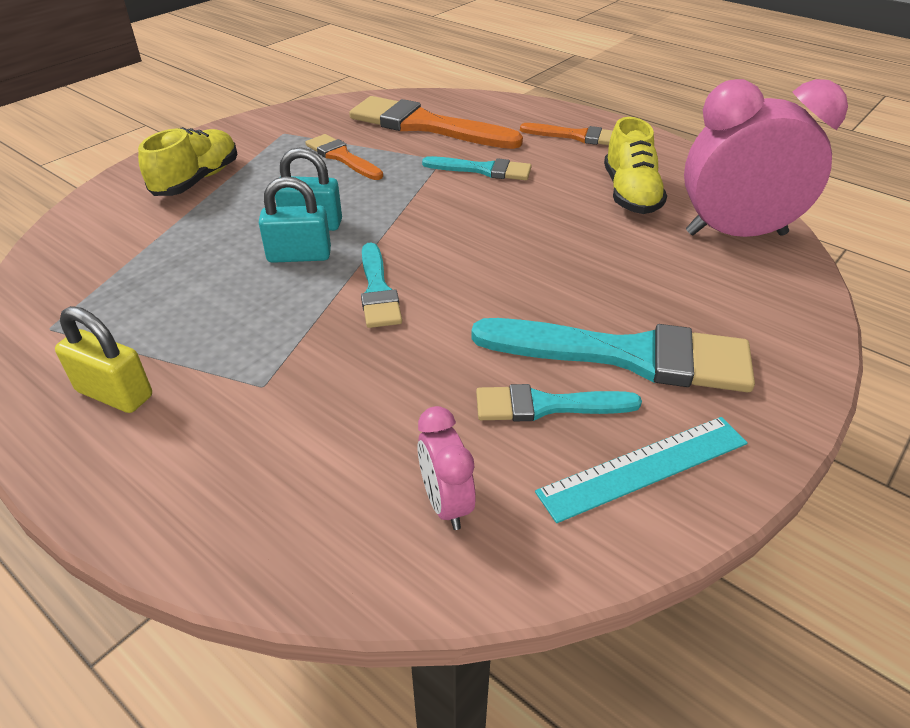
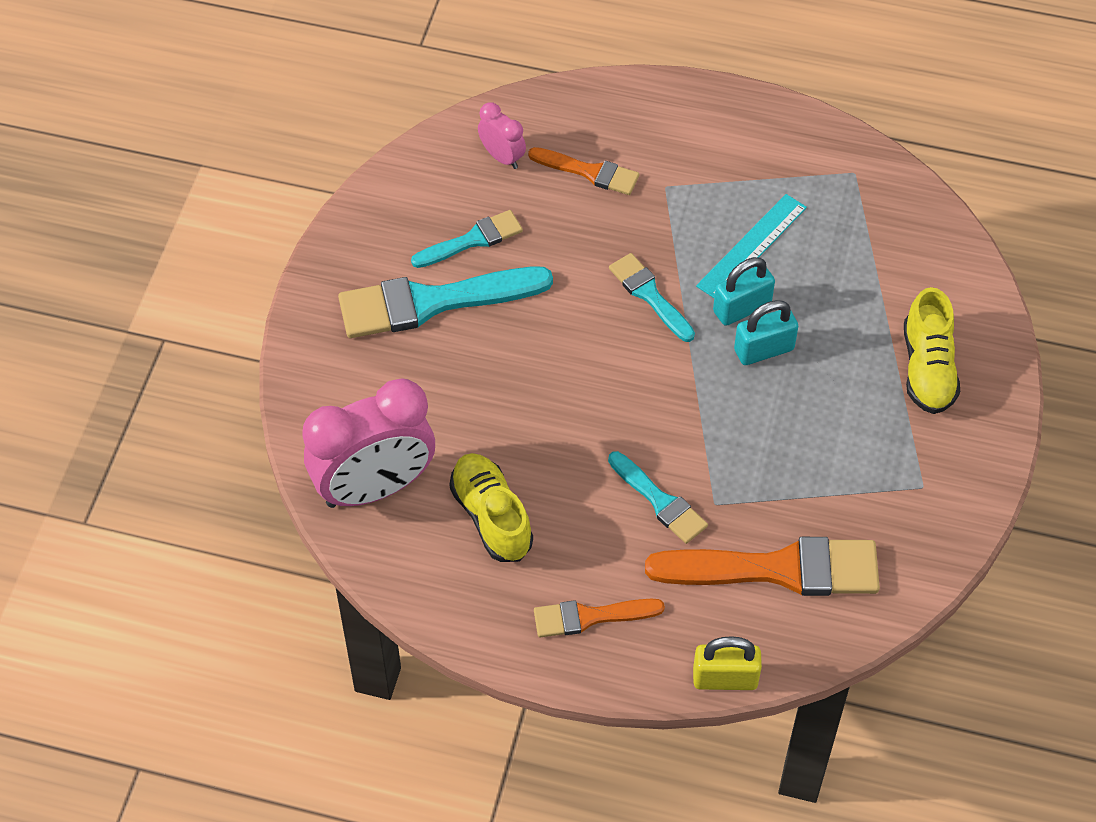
camera: 155 degrees right, 15 degrees up
yellow padlock [55,306,152,413] -> yellow padlock moved to [693,636,762,690]
orange brush [305,134,383,180] -> orange brush moved to [528,147,639,195]
turquoise brush [422,156,532,180] -> turquoise brush turned 120 degrees counterclockwise [608,451,708,544]
turquoise ruler [535,417,748,523] -> turquoise ruler moved to [696,194,807,298]

